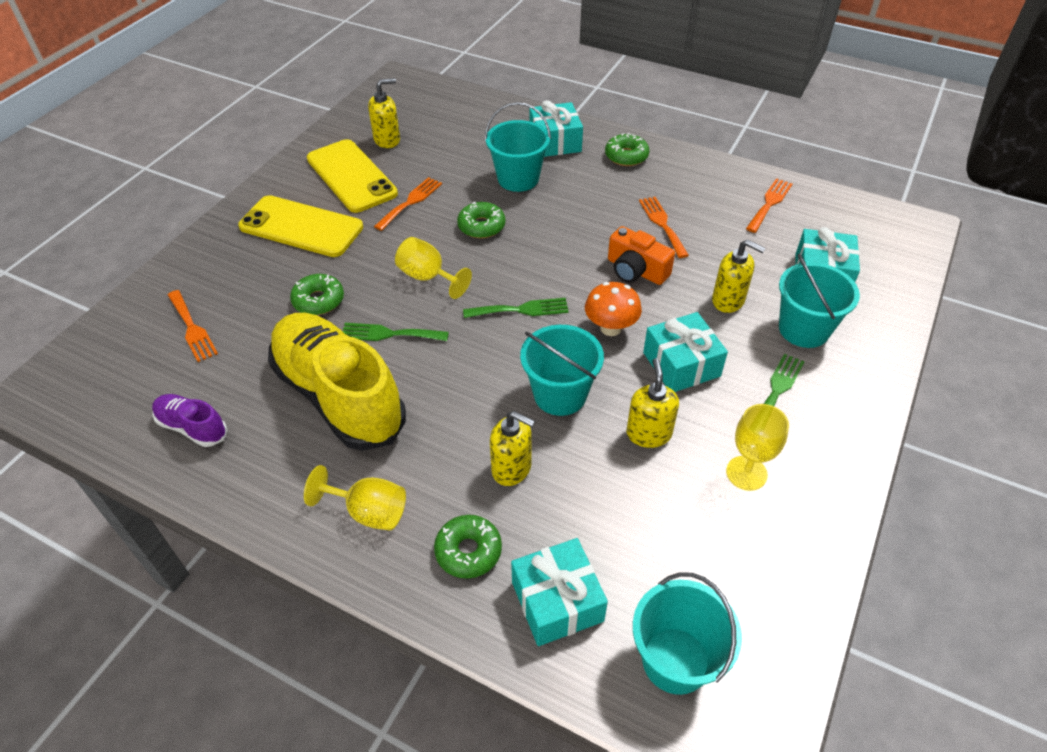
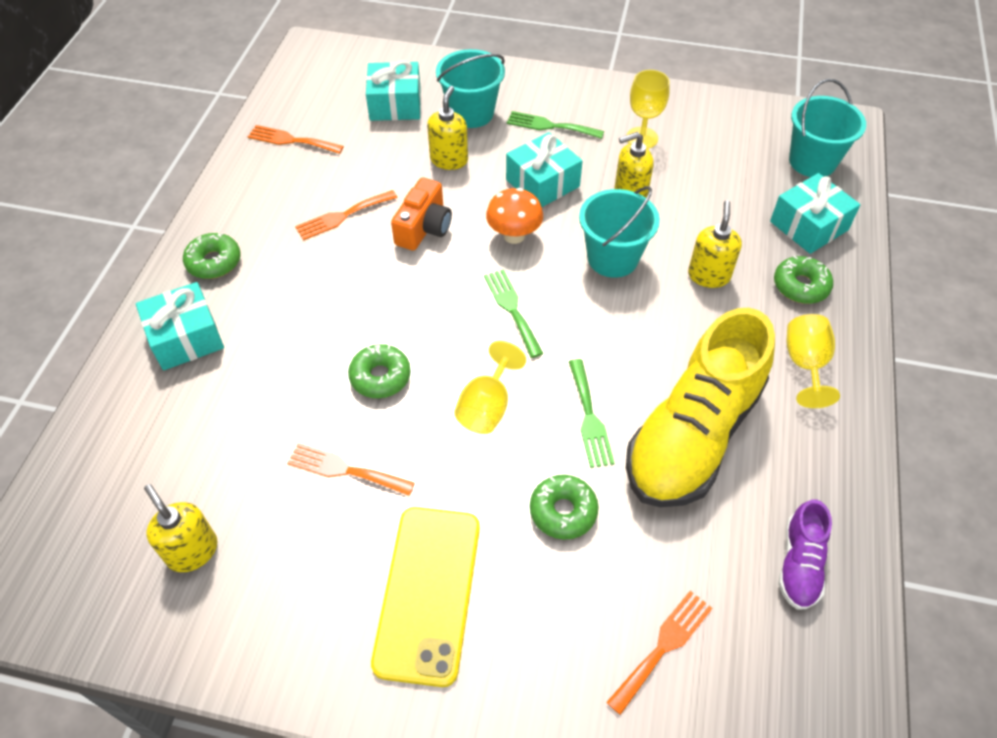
camera: 105 degrees left, 5 degrees up
yellow phone [307,139,398,213] -> none
turquoise bucket [484,102,551,192] -> none

